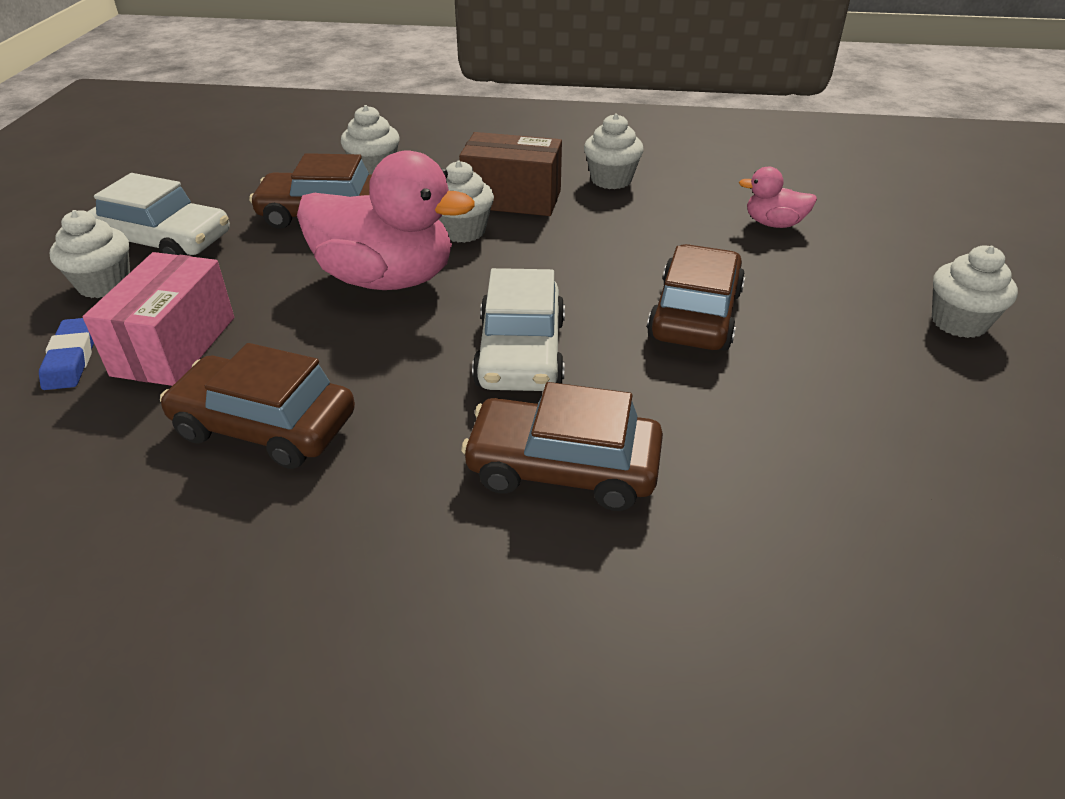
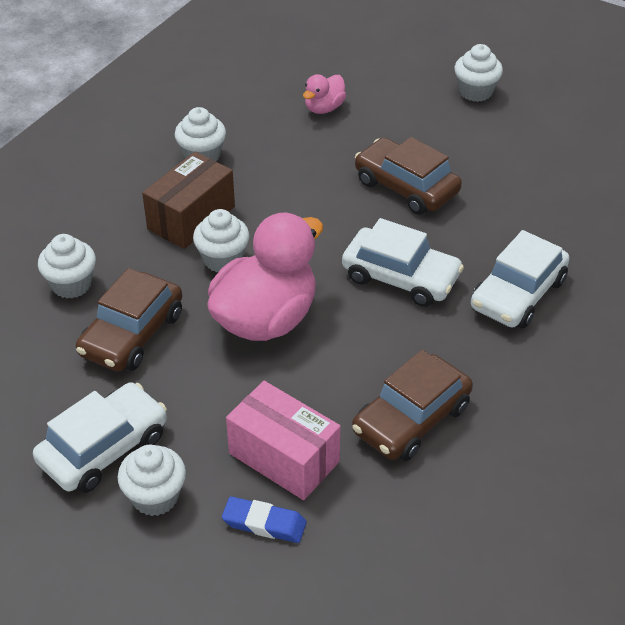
camera: 65 degrees left, 5 degrees up
brown car [461,382,663,511] -> white car [471,230,569,329]

